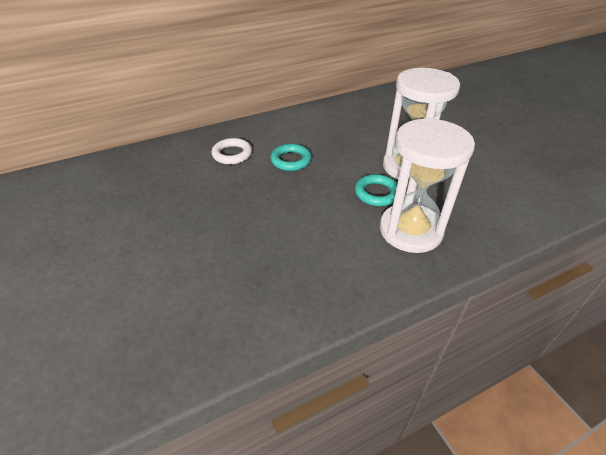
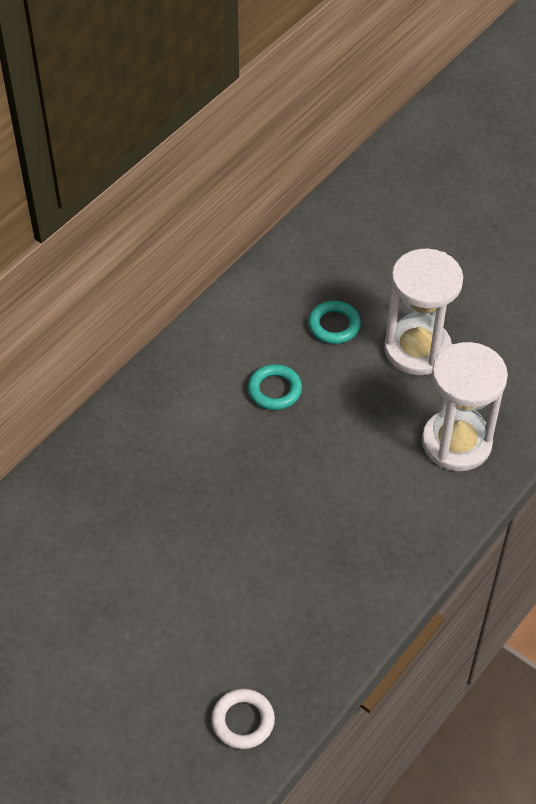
camera: 25 degrees left, 10 degrees up
white ring [211,138,252,165] -> white ring moved to [211,689,275,749]
turquoise ring [355,174,397,206] -> turquoise ring moved to [308,301,361,344]

